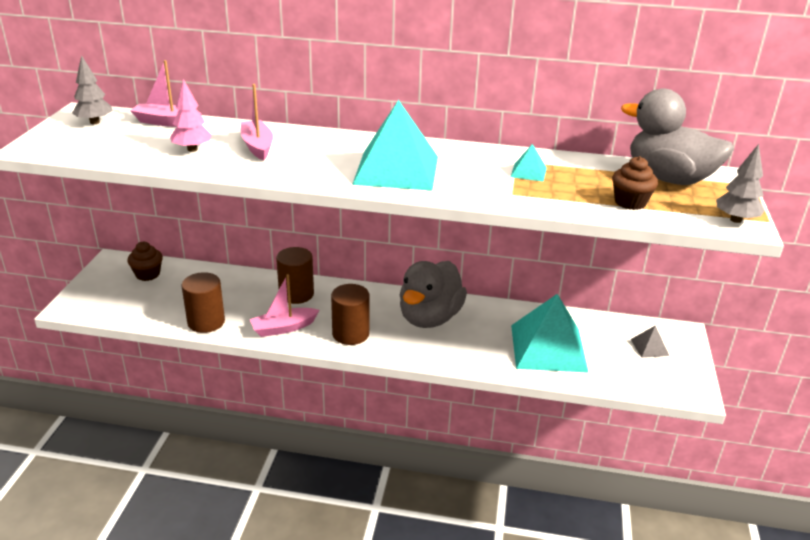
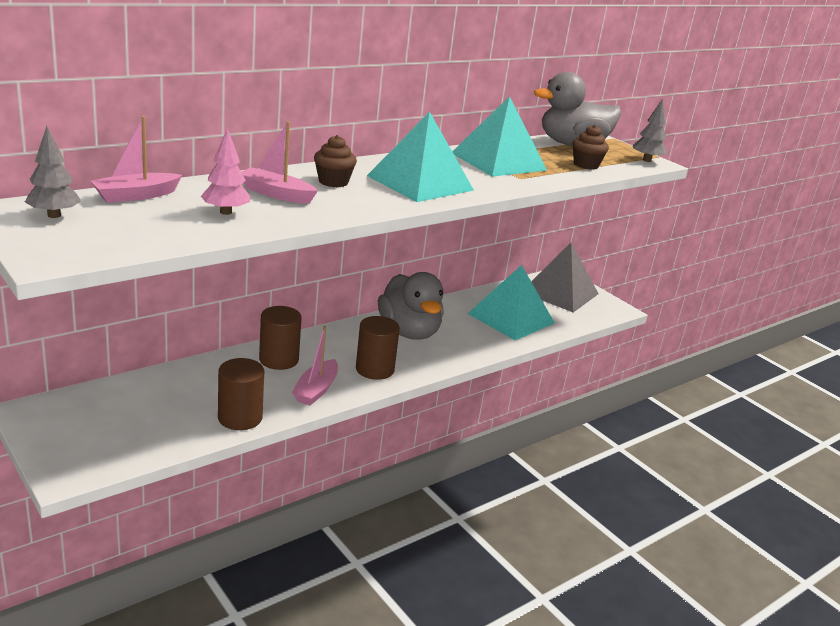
camera: 50 degrees left, 5 degrees down
brown cupcake [127,242,163,281] -> brown cupcake moved to [314,135,357,187]
turquoise pyramid [511,144,547,182] -> turquoise pyramid [452,96,547,177], size x2.37
grey pyramid [631,325,669,358] -> grey pyramid [531,242,599,312], size x2.37

